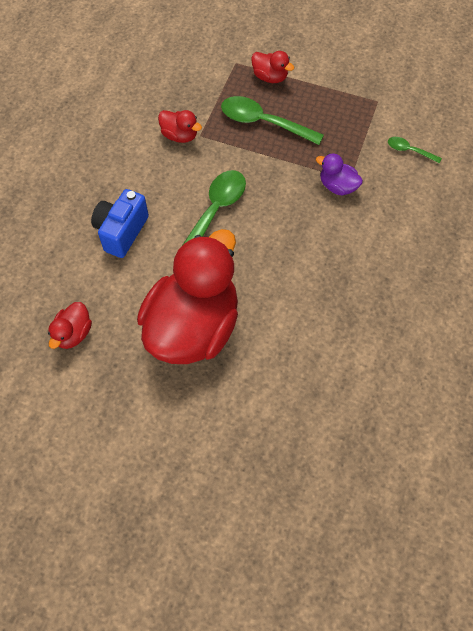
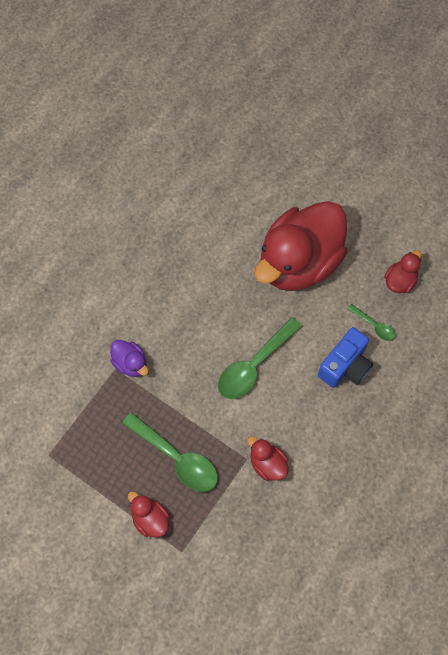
camera: 165 degrees left, 5 degrees up
green spoon [388,137,442,164] -> green spoon moved to [348,304,396,341]

